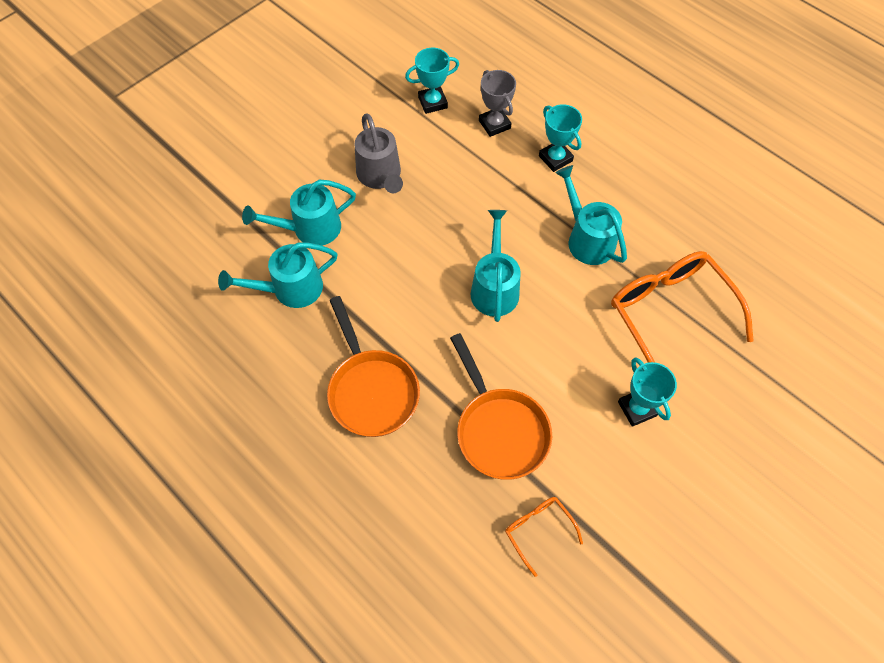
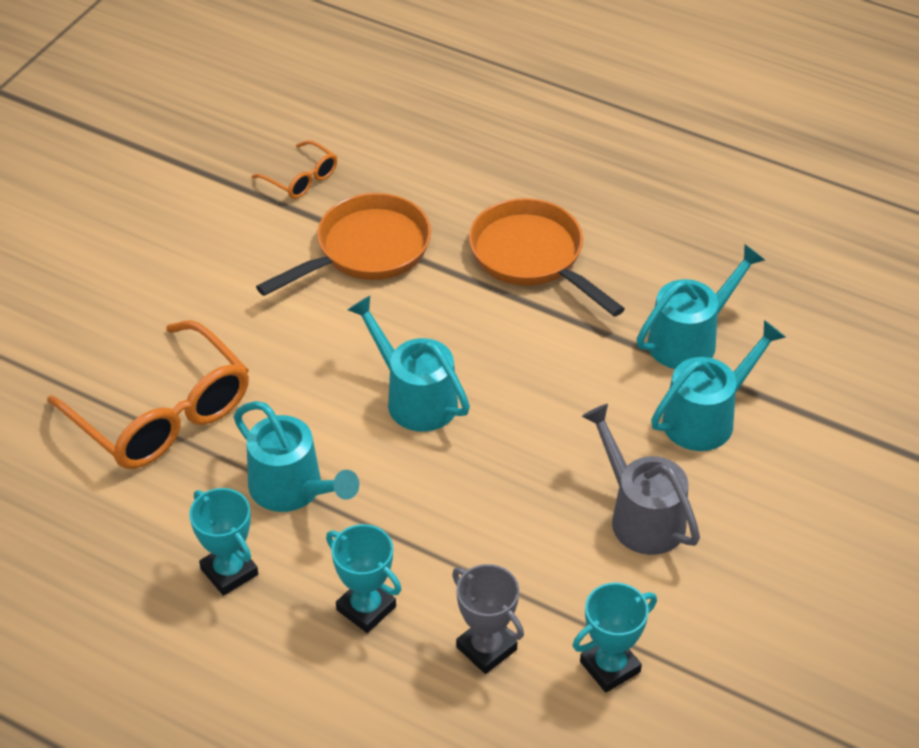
camera: 165 degrees right, 15 degrees down
orange pan [450,333,552,480] -> orange pan turned 90 degrees clockwise [256,193,431,296]
turquoise watering can [471,210,521,322] -> turquoise watering can turned 150 degrees clockwise [348,296,470,432]
turquoise trophy [618,357,677,427] -> turquoise trophy moved to [189,488,258,596]

